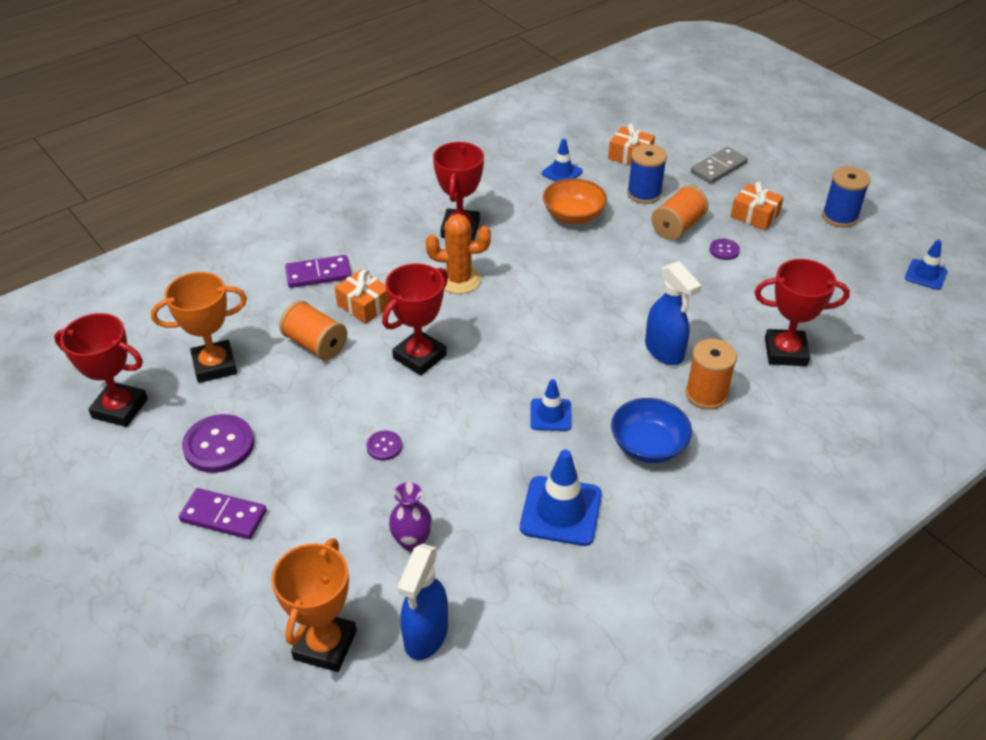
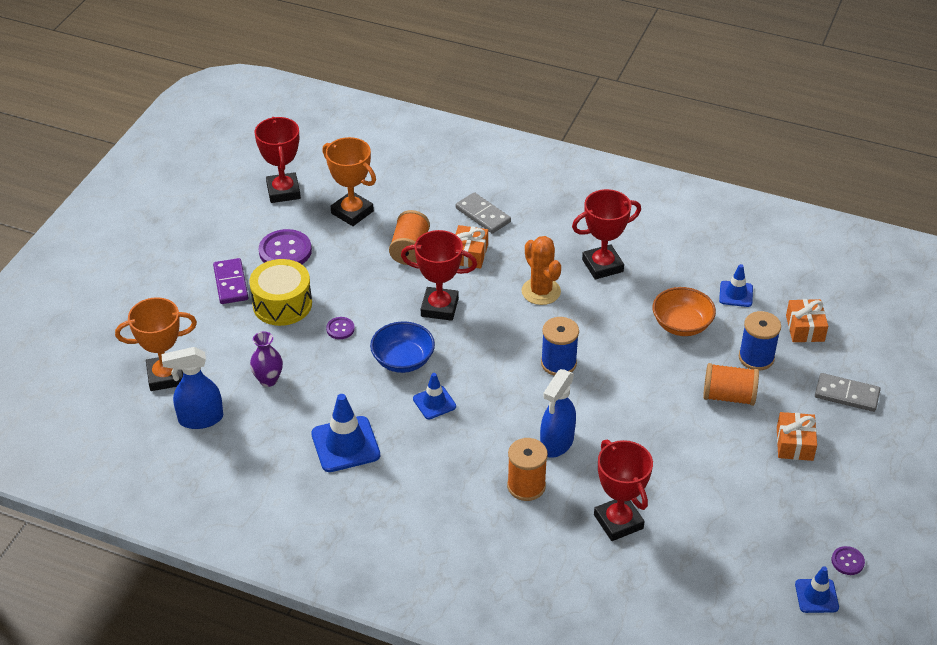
camera: 60 degrees right, 0 degrees up
purple domino [285,255,351,288] -> grey domino [456,192,511,234]
blue bowl [611,398,692,463] -> blue bowl moved to [370,321,435,373]
purple button [710,239,740,260] -> purple button moved to [831,546,865,575]
blue spool [822,167,870,227] -> blue spool moved to [541,317,579,376]
none -> yellow drum [249,259,312,326]

